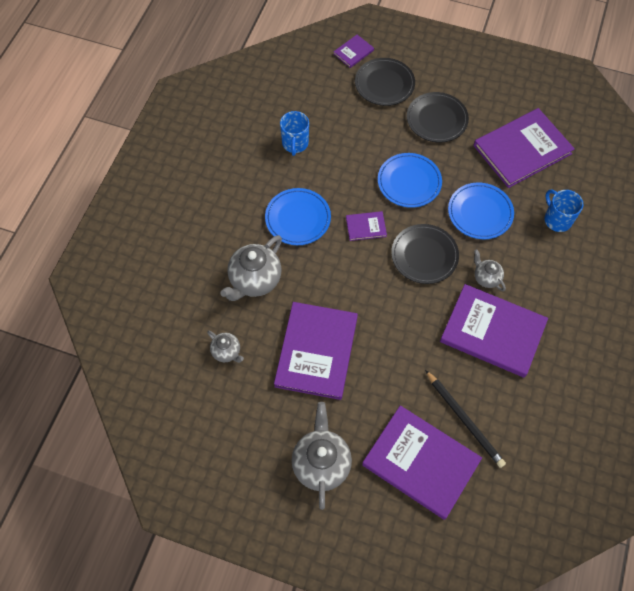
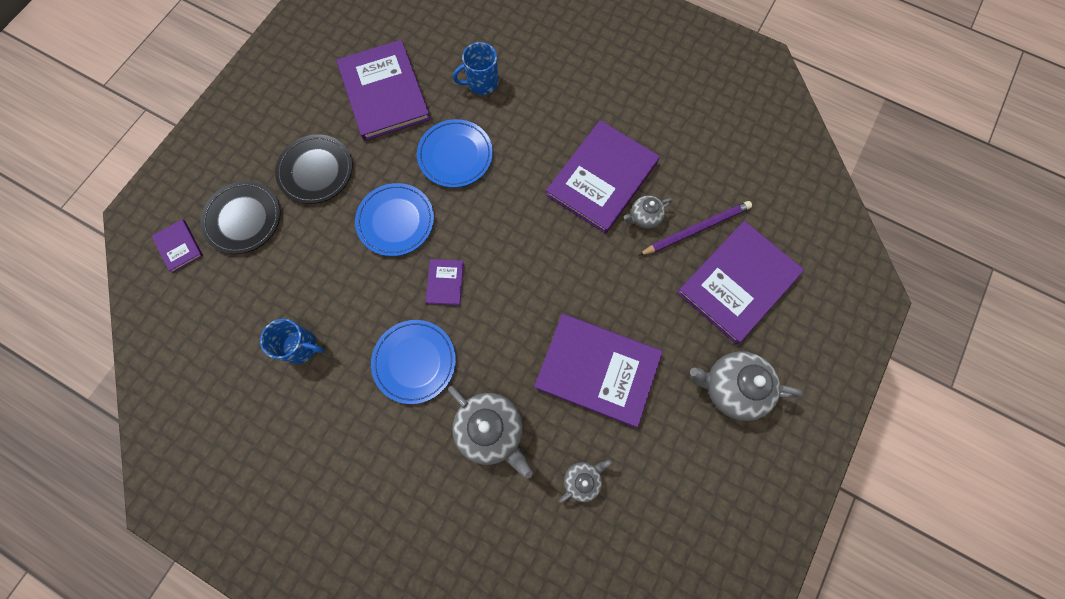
camera: 80 degrees left, 10 degrees up
black plate [391,224,459,284] -> none
black pencil [425,370,506,468] -> purple pencil [638,201,752,256]
grey teapot [474,249,506,291] -> grey teapot moved to [624,195,672,229]

